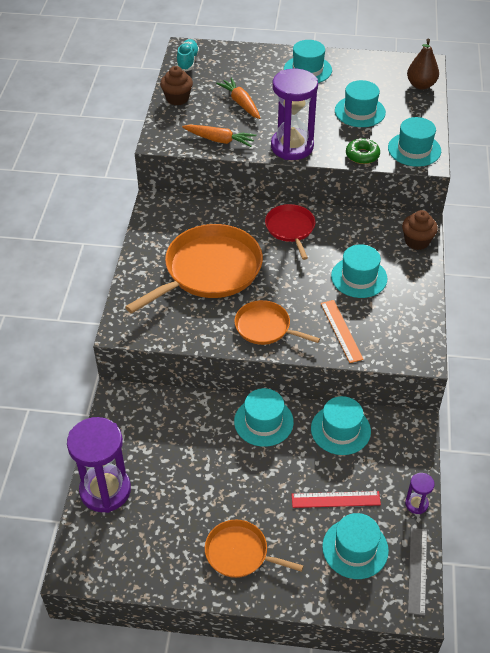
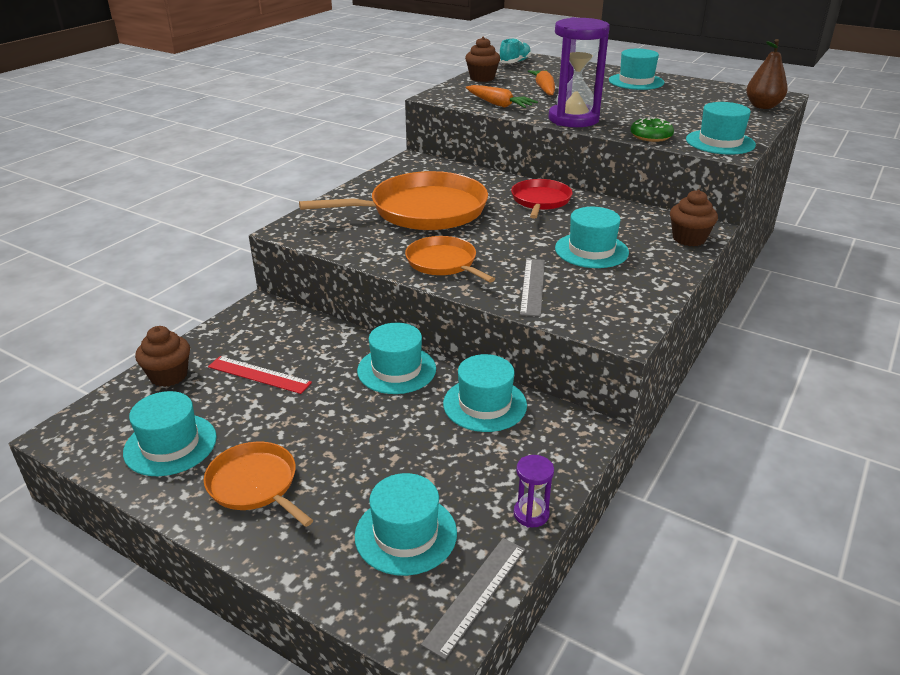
camera: 25 degrees right, 15 degrees down
purple hourglass [67,417,131,513] -> brown cupcake [135,326,190,387]
red ruler [292,491,381,508] -> red ruler moved to [208,356,312,394]
orange ruler [321,300,364,363] -> grey ruler [520,259,545,316]
turquoise hat [335,80,386,127] -> turquoise hat moved to [123,391,217,476]

